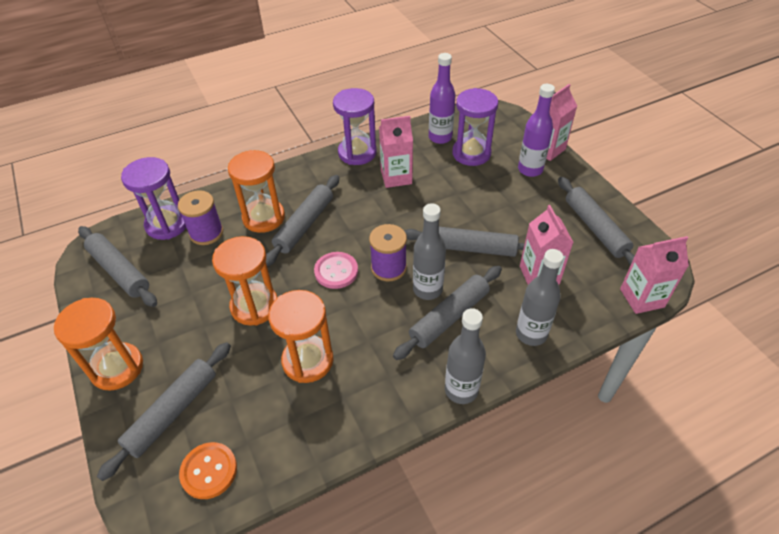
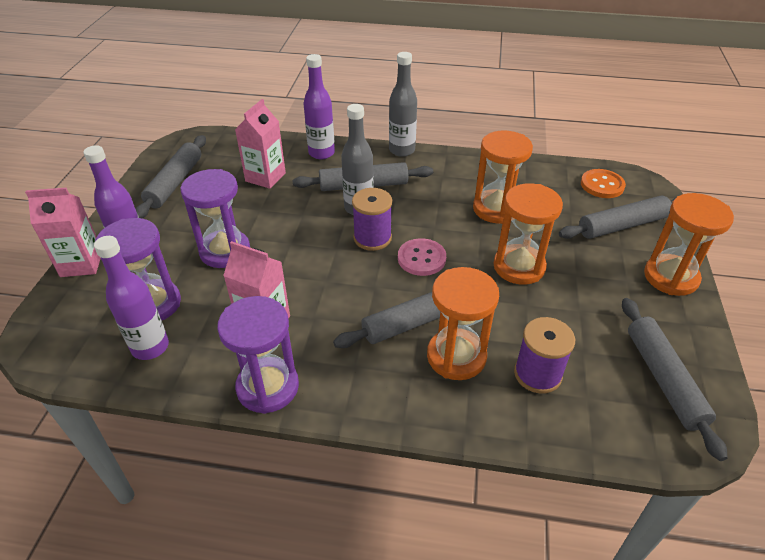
camera: 145 degrees left, 5 degrees down
purple hourglass [121,157,186,240] -> purple hourglass moved to [180,169,250,268]
grey rolling pin [404,227,525,257] -> none
grey bottle [516,249,564,346] -> purple bottle [303,54,335,159]
pink carton [620,236,689,314] -> none

